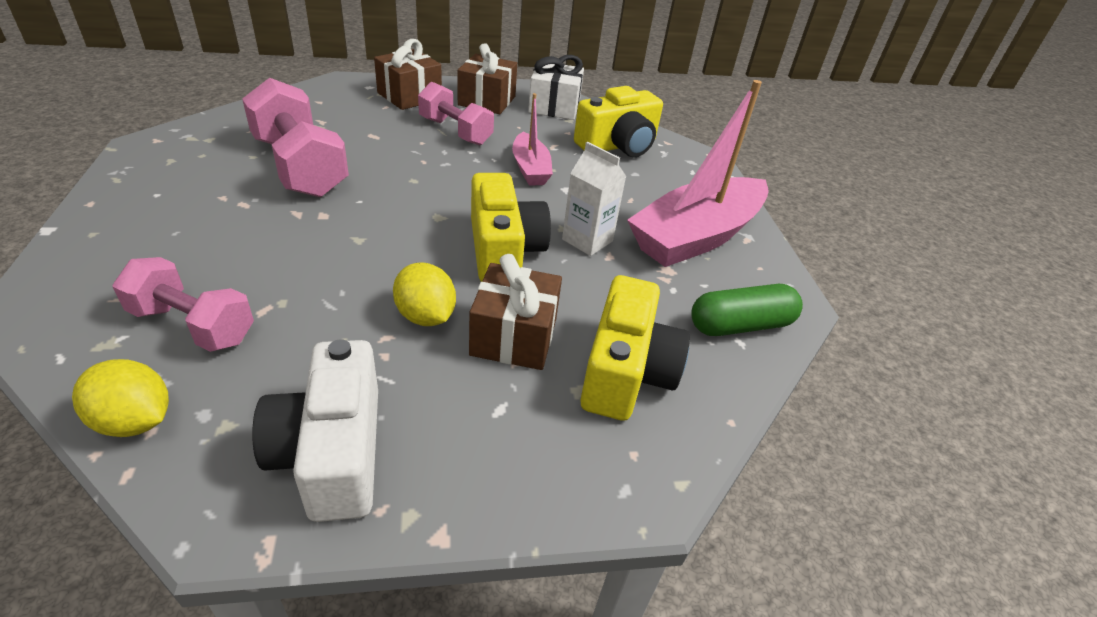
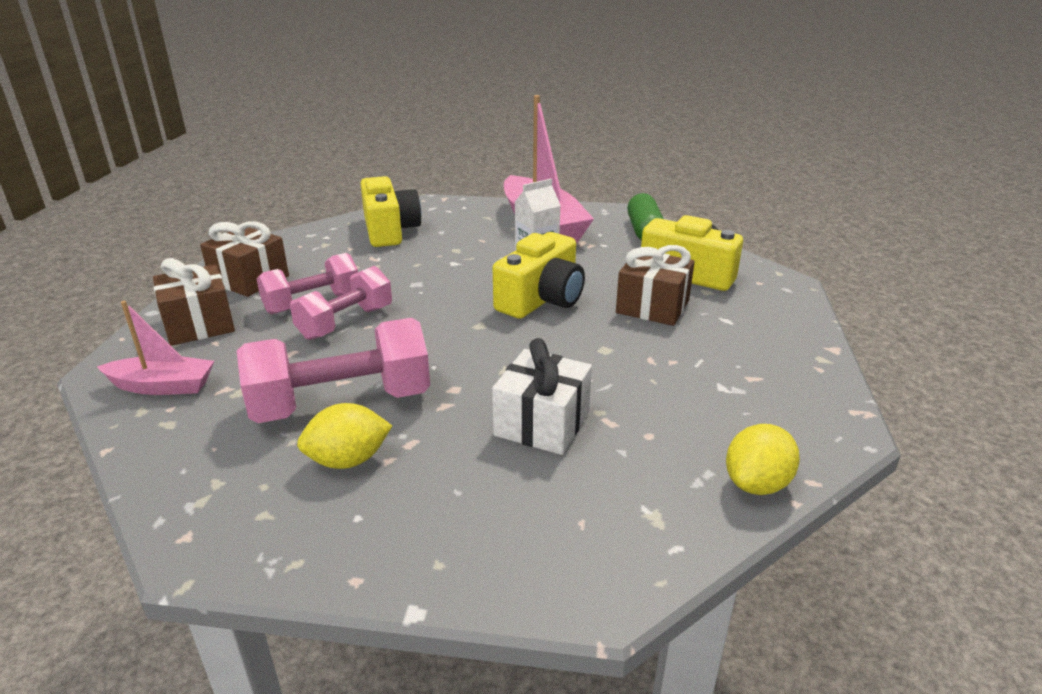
camera: 70 degrees left, 10 degrees down
pink dumbbell [112,257,254,352] -> pink dumbbell moved to [290,266,392,340]
white camera [252,339,378,522] -> none
yellow lemon [393,262,456,326] -> yellow lemon moved to [297,403,392,469]
yellow camera [471,173,551,282] -> yellow camera turned 120 degrees clockwise [493,232,585,319]
pink boat [512,93,553,186] -> pink boat moved to [97,301,214,395]
white gift [528,55,584,120] -> white gift moved to [492,338,592,455]

